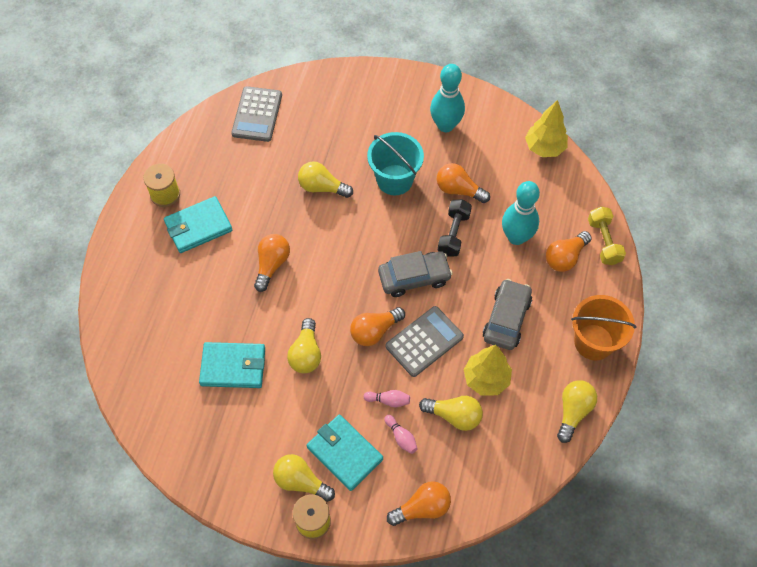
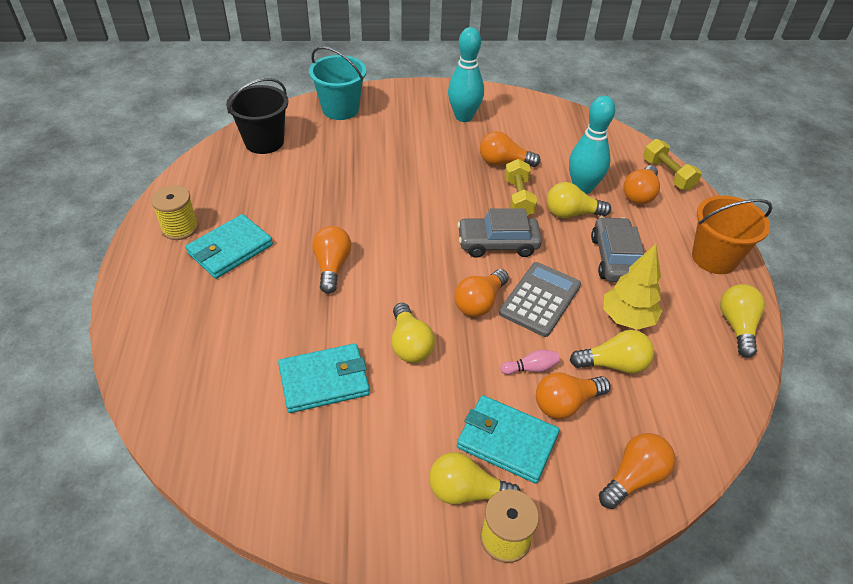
camera: 20 degrees left, 15 degrees down
grey calculator [231,86,282,142] -> black bucket [226,78,288,154]
yellow light bulb [298,161,353,198] -> yellow light bulb moved to [547,182,611,218]
turquoise bucket [367,132,424,196] -> turquoise bucket moved to [309,46,366,120]
grey car [378,251,453,297] -> grey car turned 150 degrees counterclockwise [457,208,542,258]
pink bowling pin [384,415,418,454] -> orange light bulb [536,372,610,419]
black dumbbell [438,199,472,257] -> yellow dumbbell [505,159,537,216]
yellow tree [525,100,568,157] -> none

